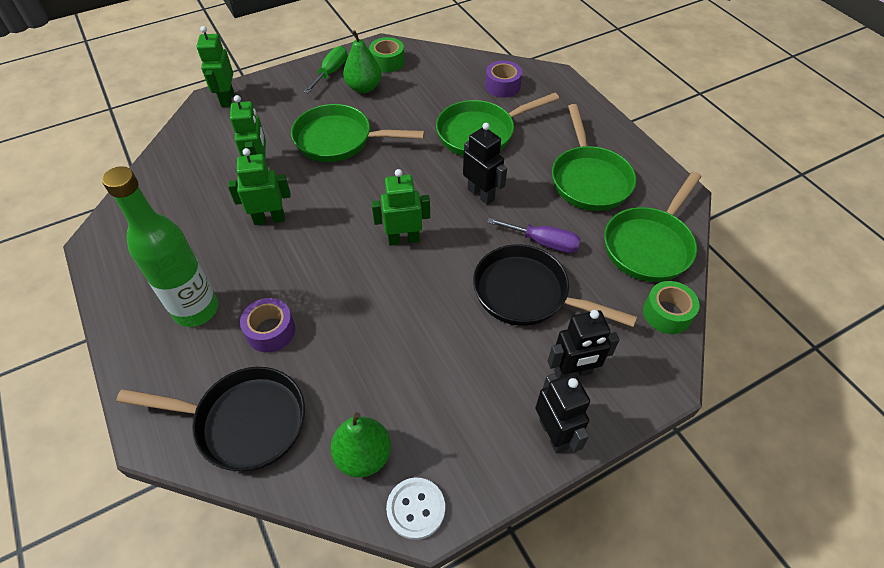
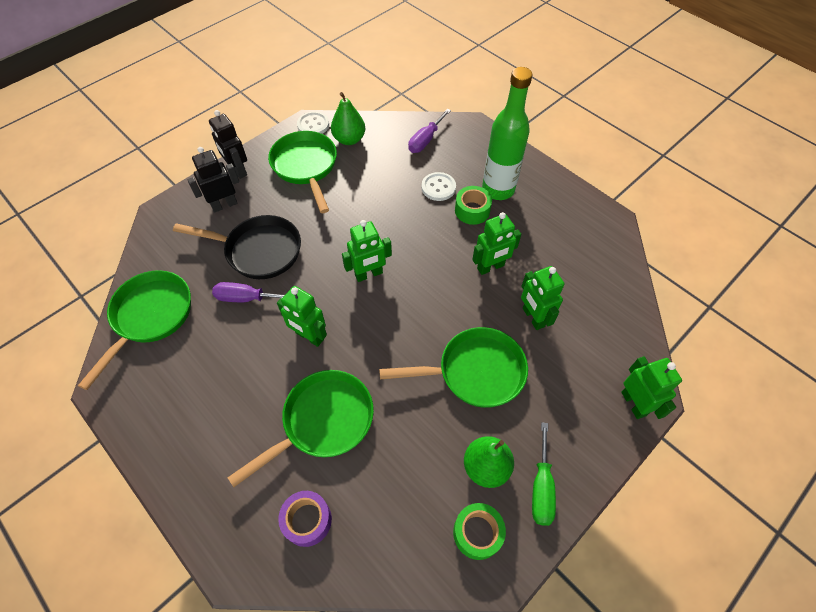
camera: 165 degrees right, 5 degrees up
black pan [116,367,305,471] -> purple screwdriver [408,109,451,153]
purple tape [240,298,295,353] -> white button [422,172,456,201]
black robot [463,123,507,205] -> green robot [277,286,327,347]
green pan [552,104,636,211] -> green pan moved to [268,131,337,213]
green tape [643,281,700,334] -> green tape moved to [455,186,492,225]

